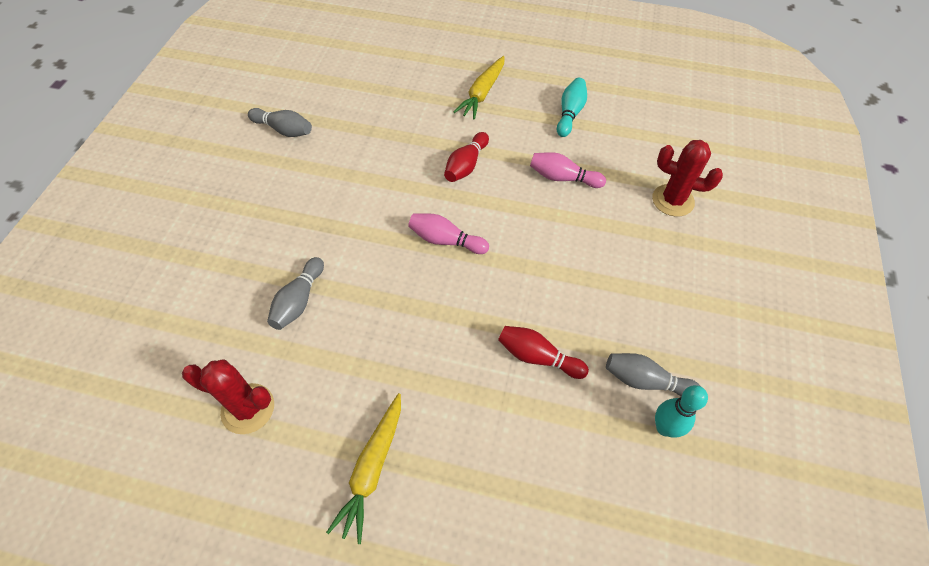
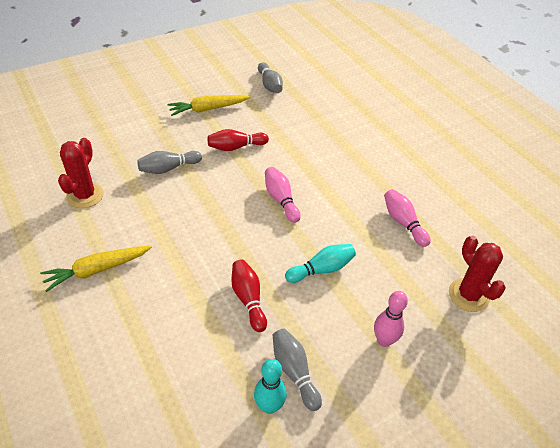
camera: 45 degrees right, 10 degrees down
red cactus [182,359,274,434] -> red cactus turned 45 degrees clockwise [58,138,104,208]
red bowling pin [444,132,489,182] -> red bowling pin moved to [208,129,269,151]
yellow carrot [454,56,504,119] -> yellow carrot moved to [168,95,250,116]
turquoise bowling pin [557,78,587,137] -> turquoise bowling pin moved to [285,244,356,283]
none -> pink bowling pin [374,291,408,347]

